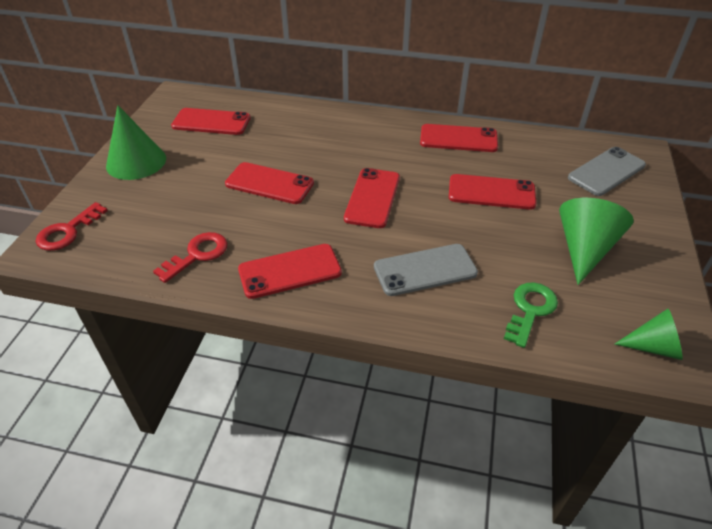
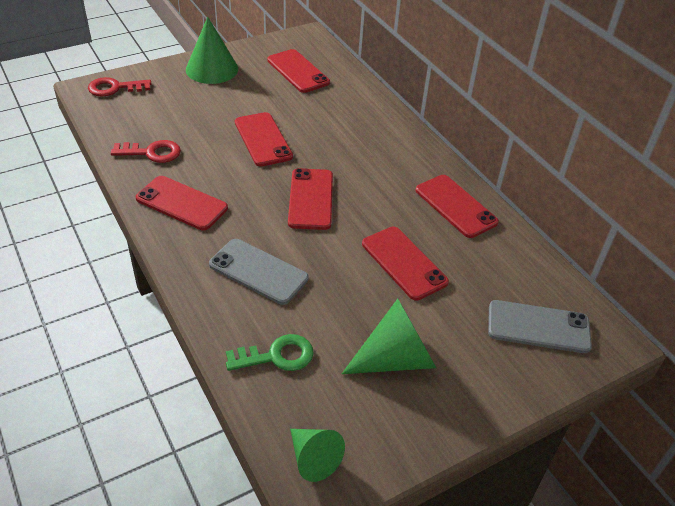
camera: 45 degrees right, 0 degrees up
red phone [344,168,400,228] -> red phone turned 60 degrees counterclockwise [288,168,333,230]

